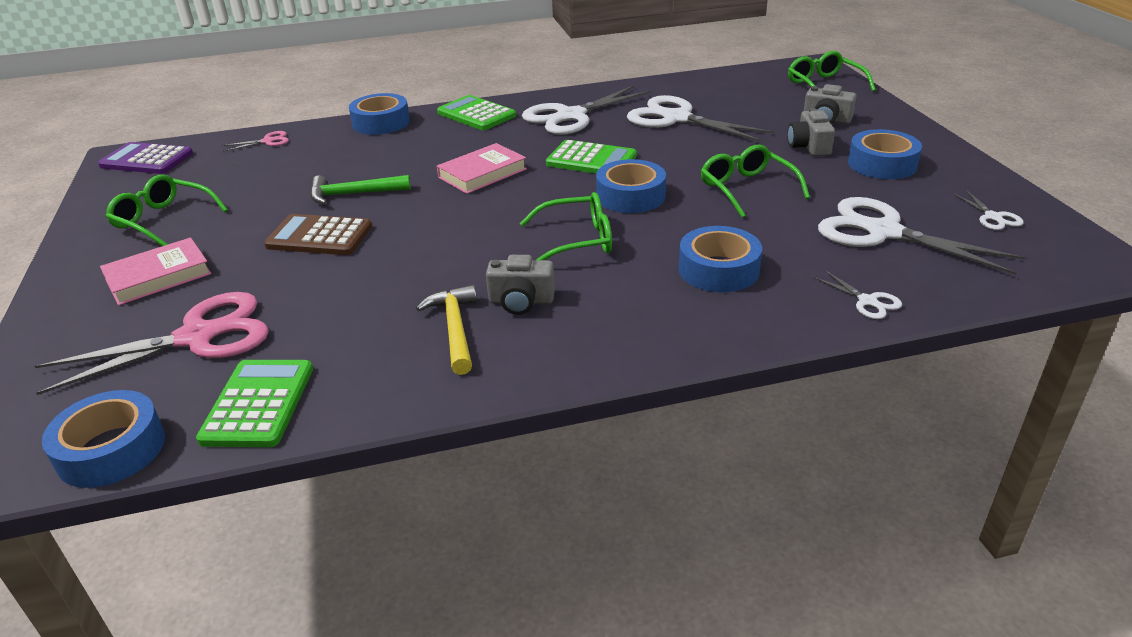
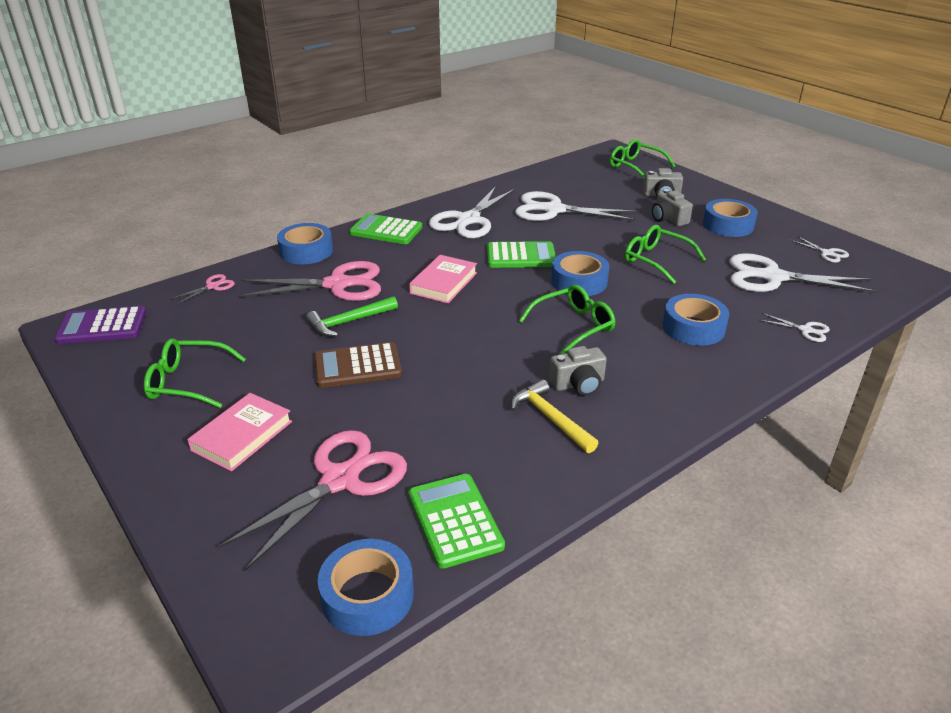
camera: 25 degrees left, 0 degrees up
none -> pink scissors [239,261,381,301]

